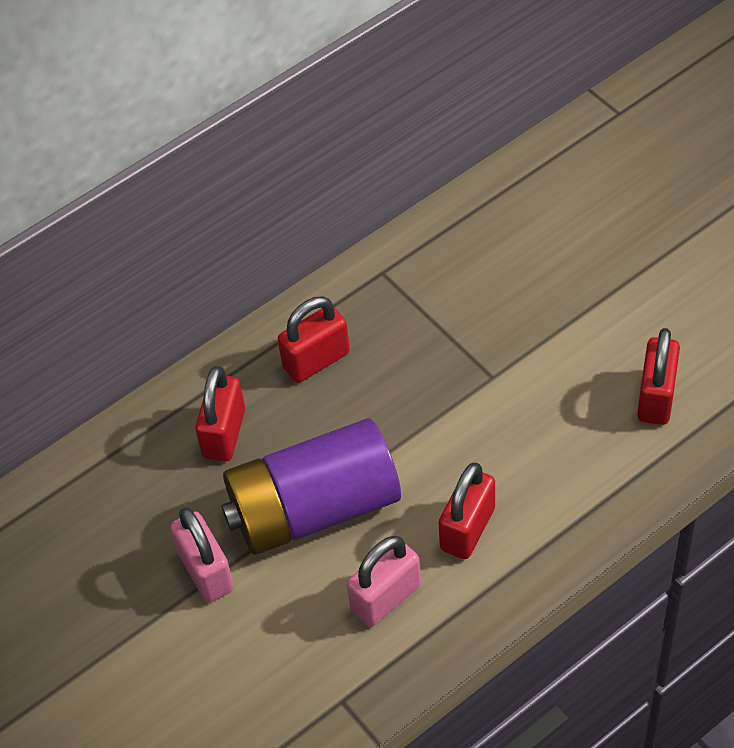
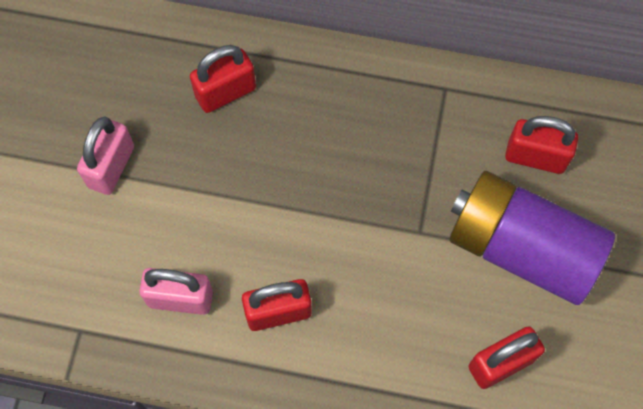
camera: 45 degrees right, 15 degrees up
purple battery [221,418,401,555] -> purple battery moved to [449,171,615,305]
red padlock [278,296,350,383] -> red padlock moved to [505,116,578,174]

